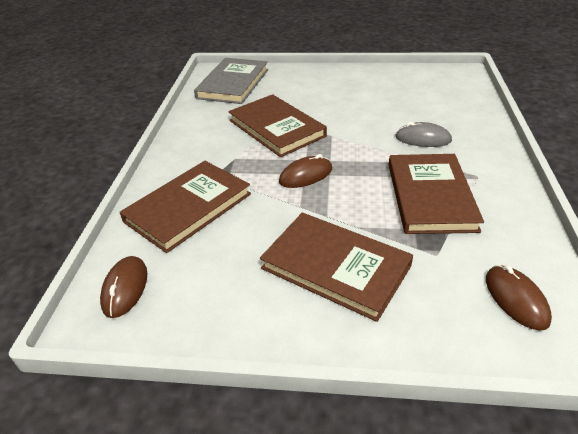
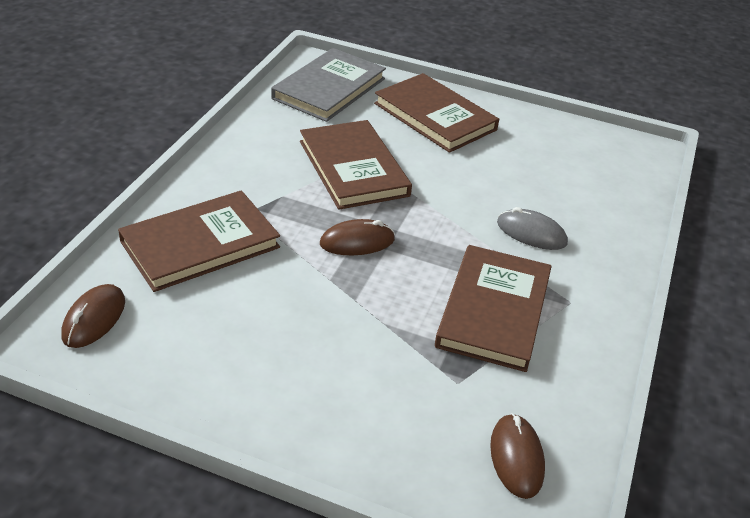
camera: 10 degrees right, 0 degrees up
brown book [260,213,413,322] -> brown book moved to [374,73,499,153]

